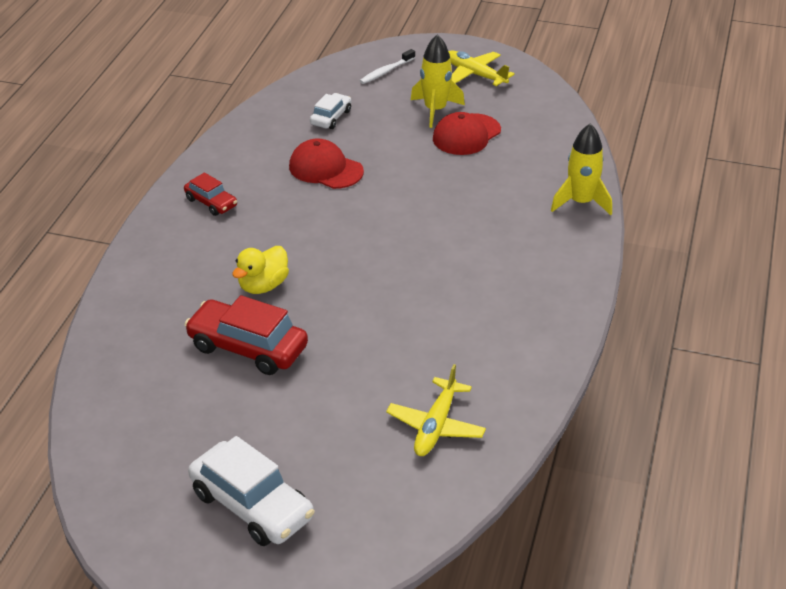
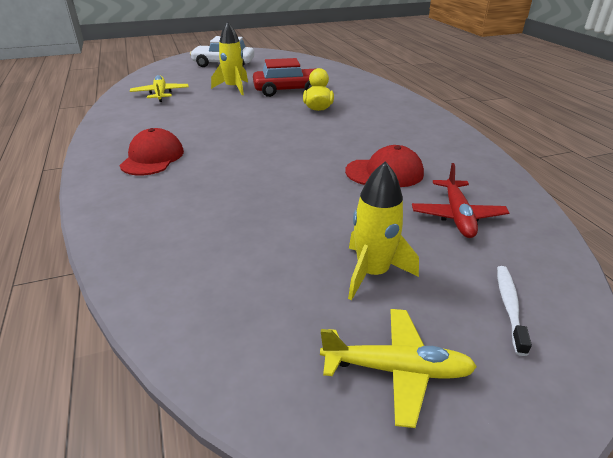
camera: 145 degrees right, 5 degrees down
red car [184,172,237,216] -> none
white car [310,93,351,129] -> red plane [412,163,509,238]
red cap [433,112,501,155] -> red cap moved to [119,128,184,175]
yellow rocket [551,123,612,215] -> yellow rocket moved to [211,21,248,95]

